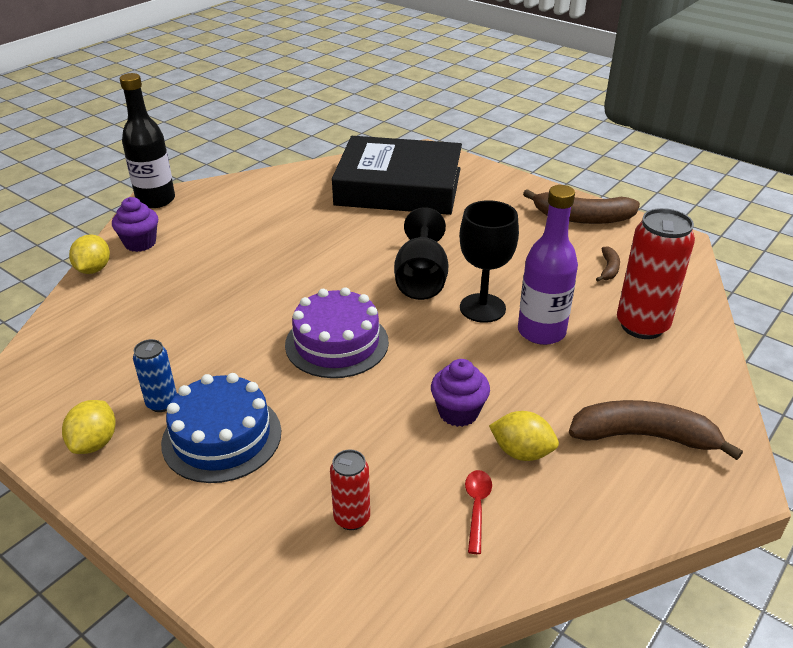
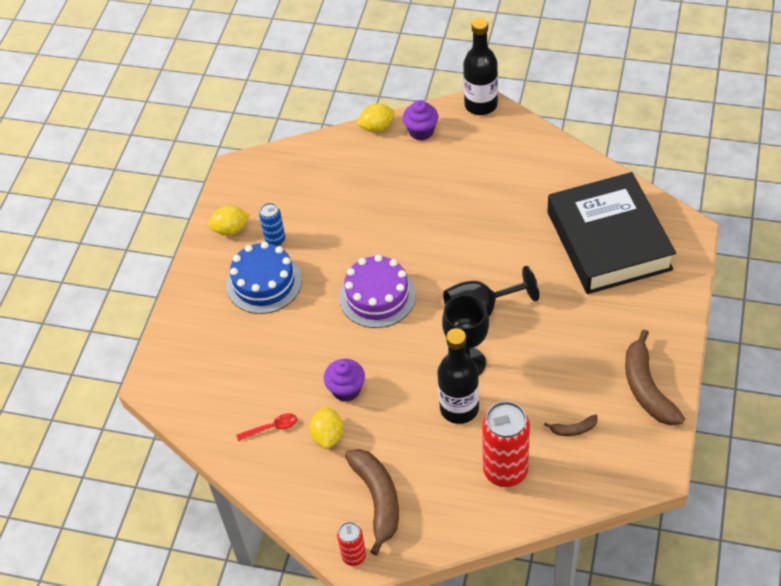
camera: 70 degrees right, 15 degrees up
red can [330,450,370,530] -> red can moved to [337,522,366,566]
purple bottle [518,185,578,345] -> black bottle [438,328,479,424]

